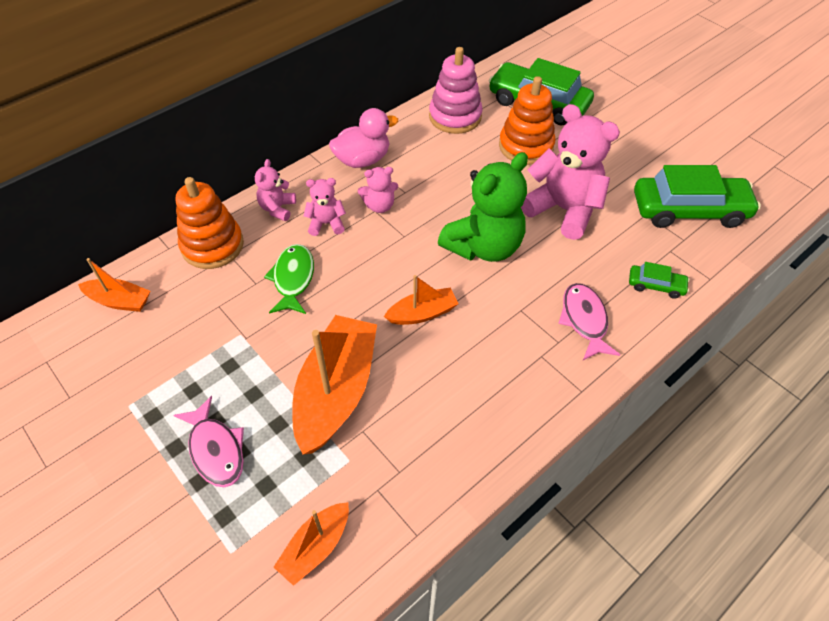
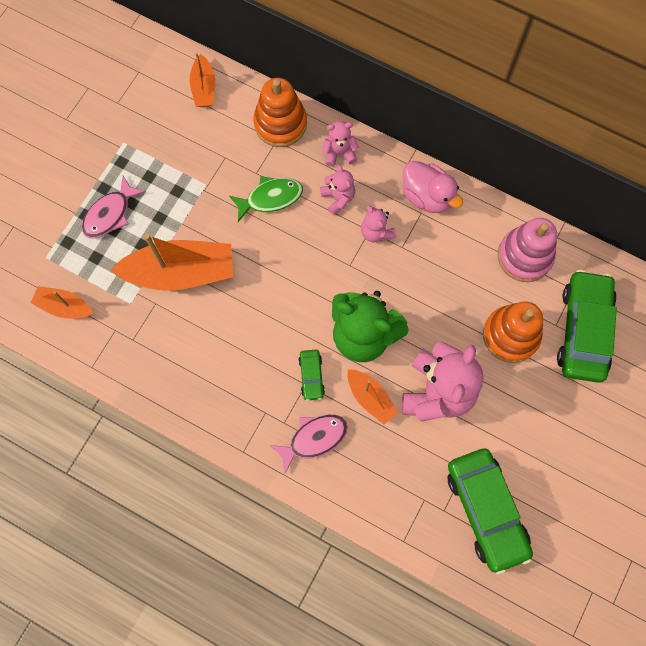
camera: 70 degrees right, 20 degrees up
orange boat [384,275,458,325] -> orange boat moved to [348,369,398,424]
green car [629,262,690,299] -> green car moved to [298,350,325,401]

